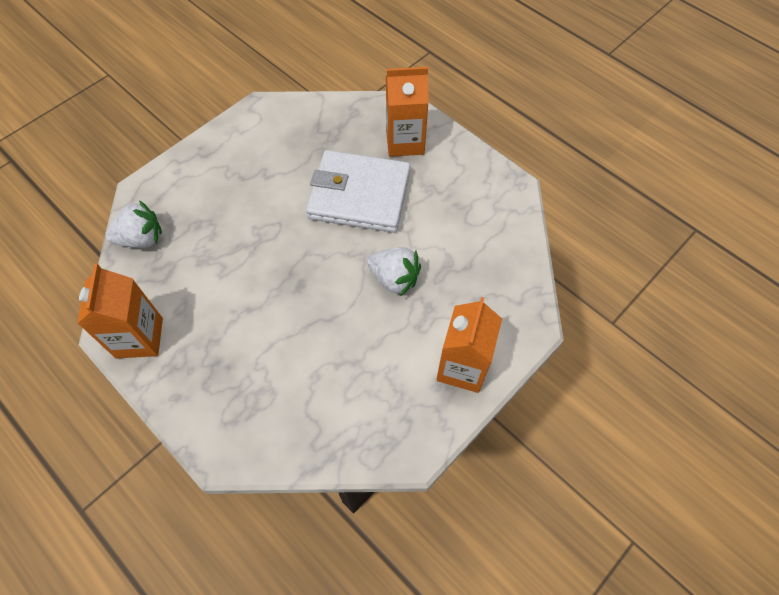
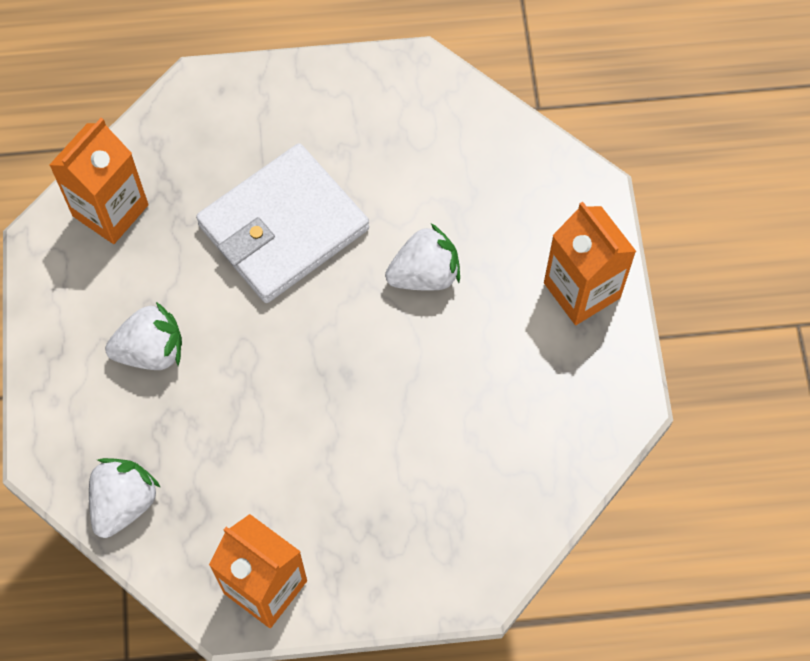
camera: 50 degrees left, 5 degrees up
orange carton [386,67,429,157] -> orange carton moved to [49,118,148,244]
none -> white strawberry [105,302,182,370]

